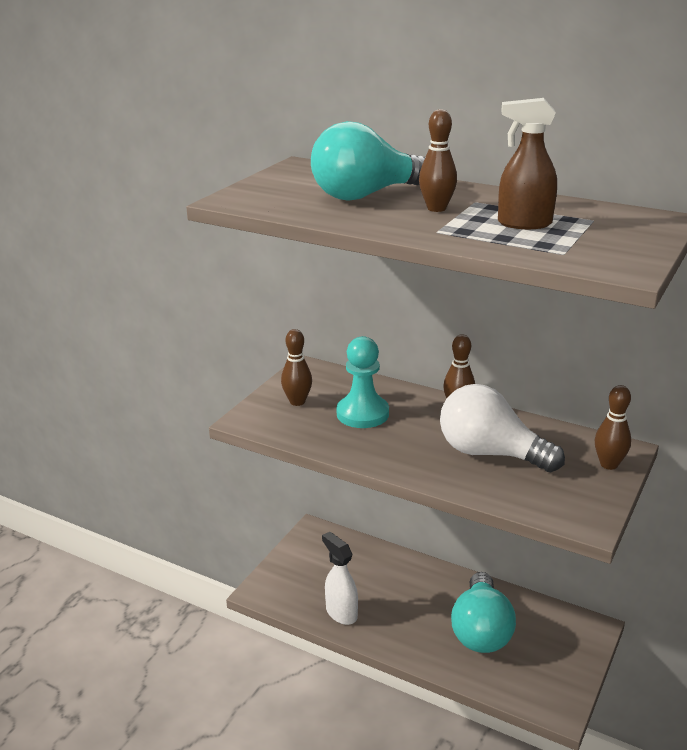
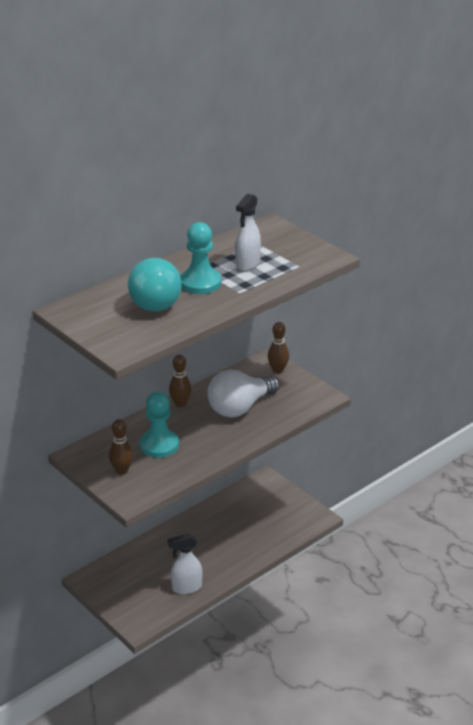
camera: 70 degrees left, 5 degrees up
brown bowling pin [419,109,457,212] -> turquoise pawn [180,222,221,294]
turquoise light bulb [451,572,516,653] -> none
brown spray bottle [498,98,557,229] -> white spray bottle [235,194,261,271]

